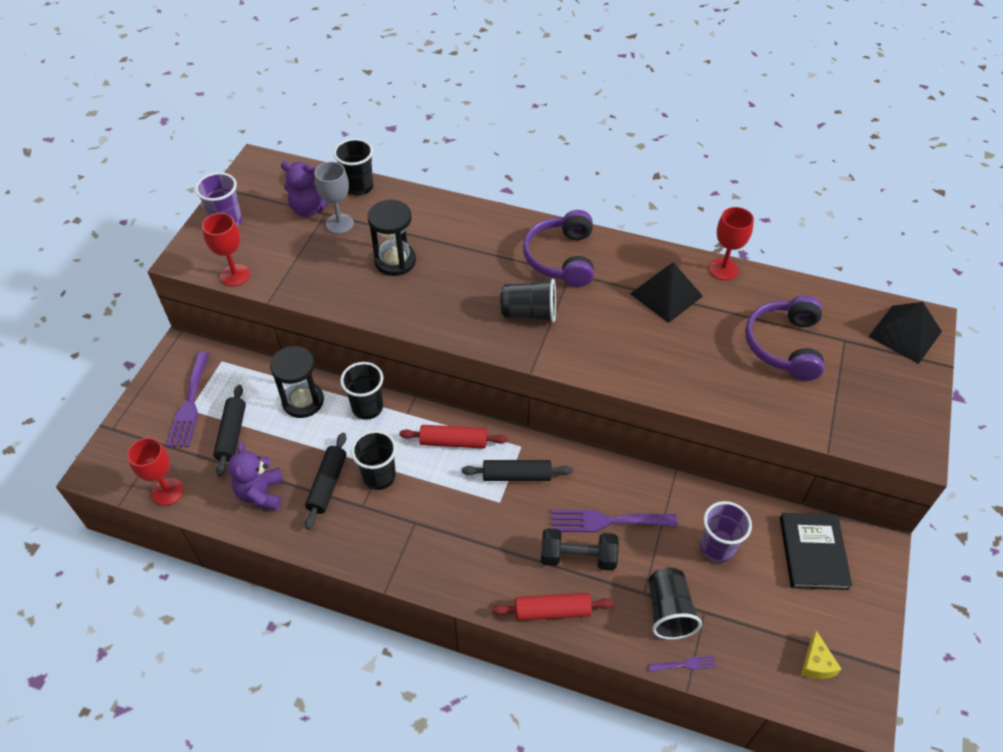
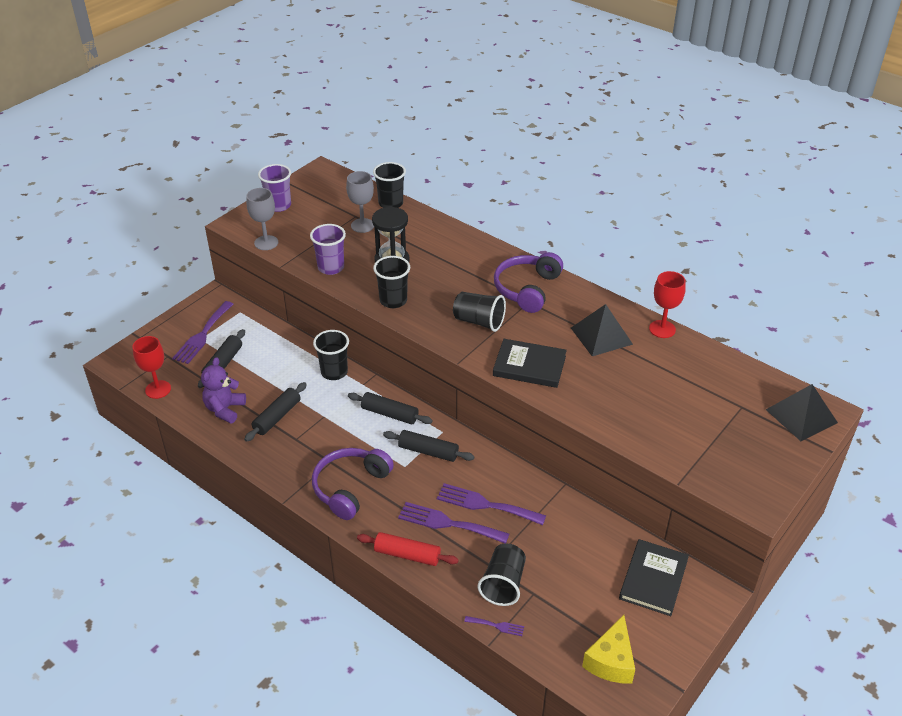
camera: 20 degrees right, 10 degrees down
red goblet [202,213,250,286] -> grey goblet [246,188,278,250]
black hourglass [270,346,324,418] -> none
purple teddy bear [281,162,329,217] -> none
black cup [351,430,397,490] -> black cup moved to [373,256,410,308]
red rolling pin [399,425,507,449] -> black rolling pin [348,392,433,424]
black dumbbell [541,528,619,571] -> purple fork [398,502,509,544]
purple cup [700,501,752,563] -> purple cup moved to [310,224,346,275]
purple headphones [745,295,824,381] -> purple headphones moved to [312,448,394,520]
yellow cheese [801,631,841,679] -> yellow cheese [582,615,635,684], size x1.58
none -> black book [493,339,567,388]

